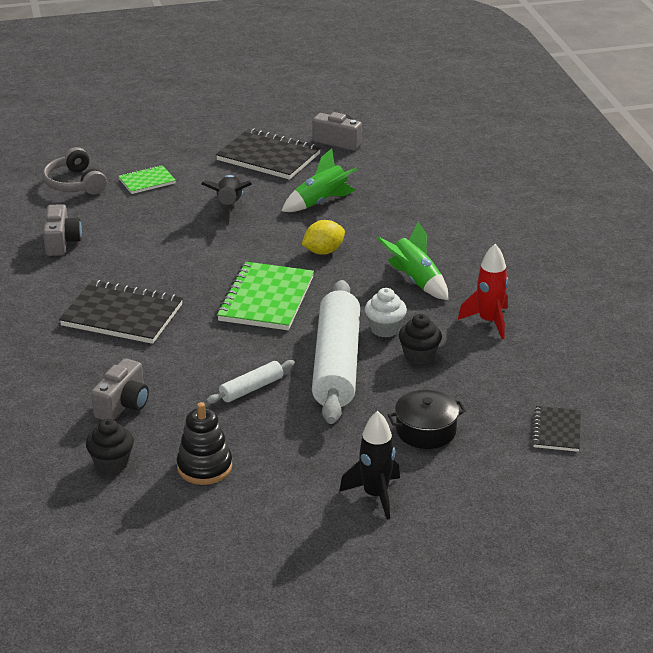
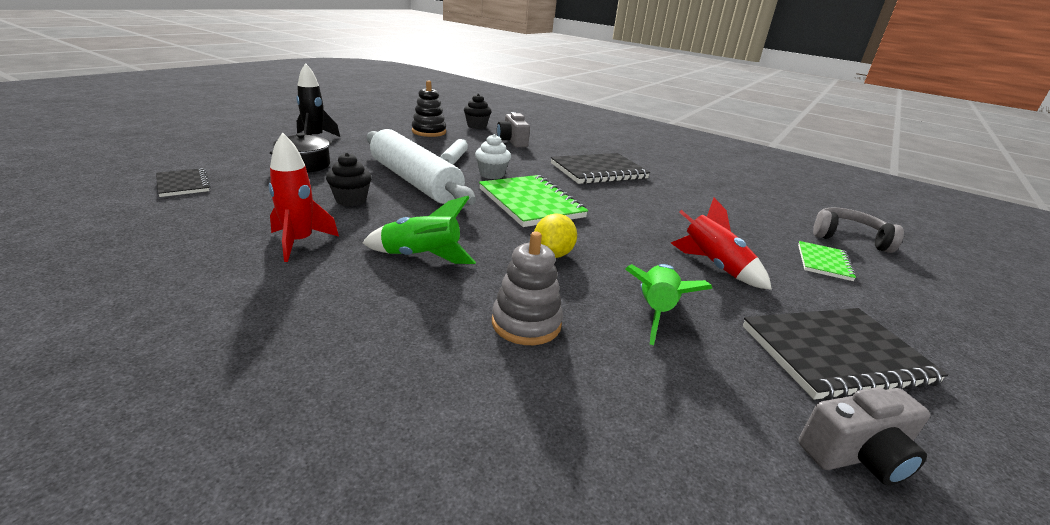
camera: 135 degrees right, 5 degrees down
grey camera [43,204,82,256] -> none
black rocket [201,175,252,225] -> red rocket [671,198,772,290]
white cupcake [365,288,407,338] -> white cupcake moved to [475,134,511,179]
none -> grey stacking toy [492,231,563,345]

